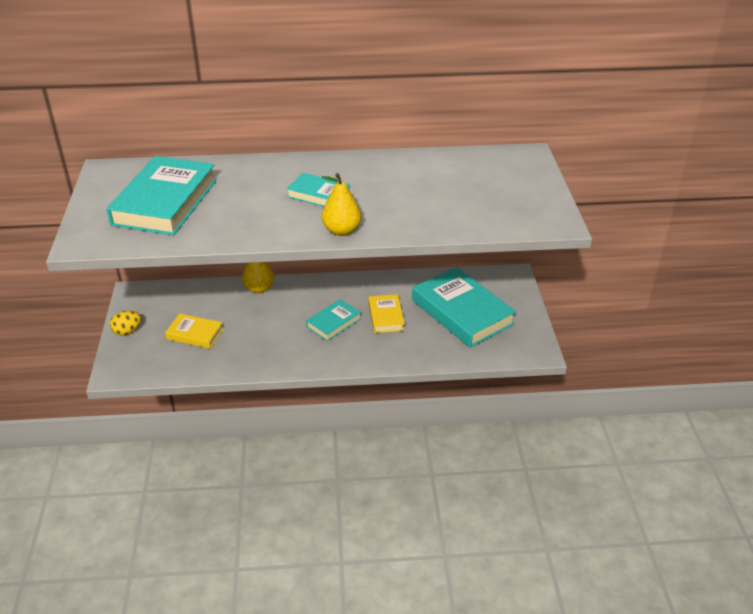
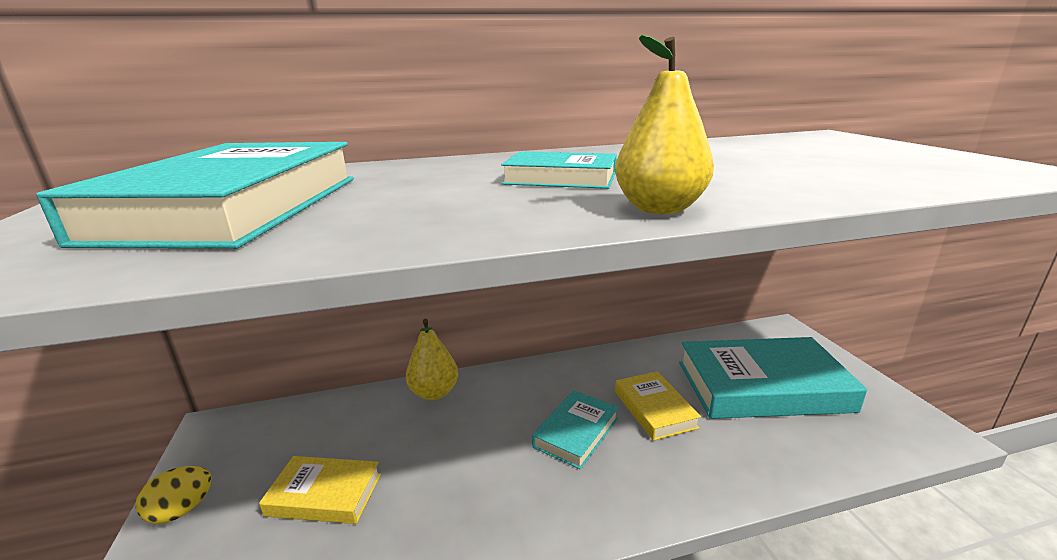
camera: 10 degrees left, 15 degrees down
turquoise book [412,267,516,348] -> turquoise book turned 45 degrees counterclockwise [679,337,867,419]

